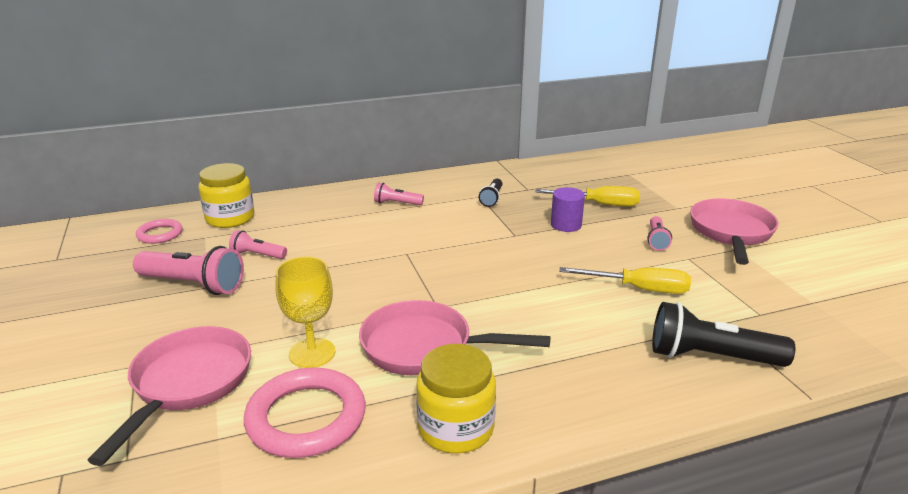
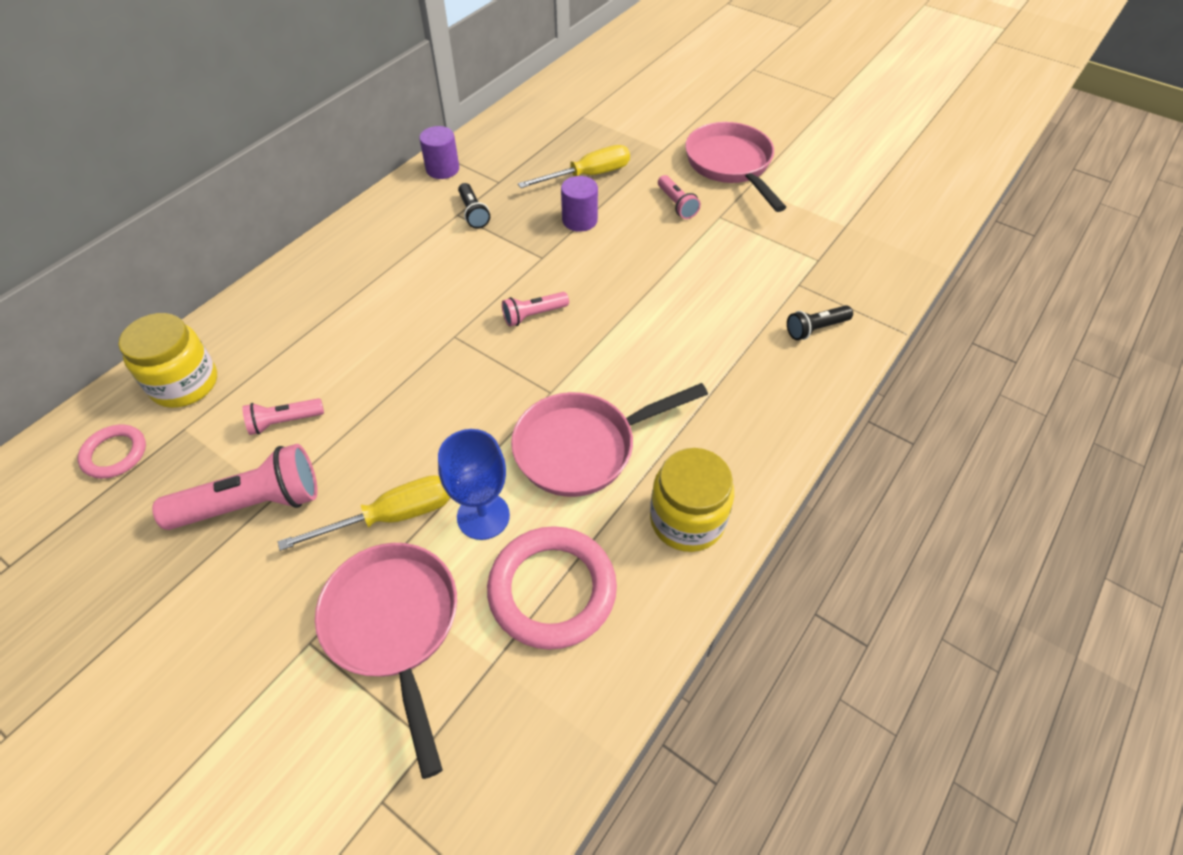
camera: 35 degrees left, 25 degrees up
yellow goblet [275,257,335,368] -> blue goblet [438,429,510,540]
pink flashlight [374,183,424,205] -> pink flashlight moved to [502,292,569,327]
yellow screwdriver [559,267,691,294] -> yellow screwdriver moved to [278,475,450,551]
black flashlight [652,302,795,367] -> black flashlight [787,305,853,340], size x0.54
none -> purple cylinder [419,126,459,179]

